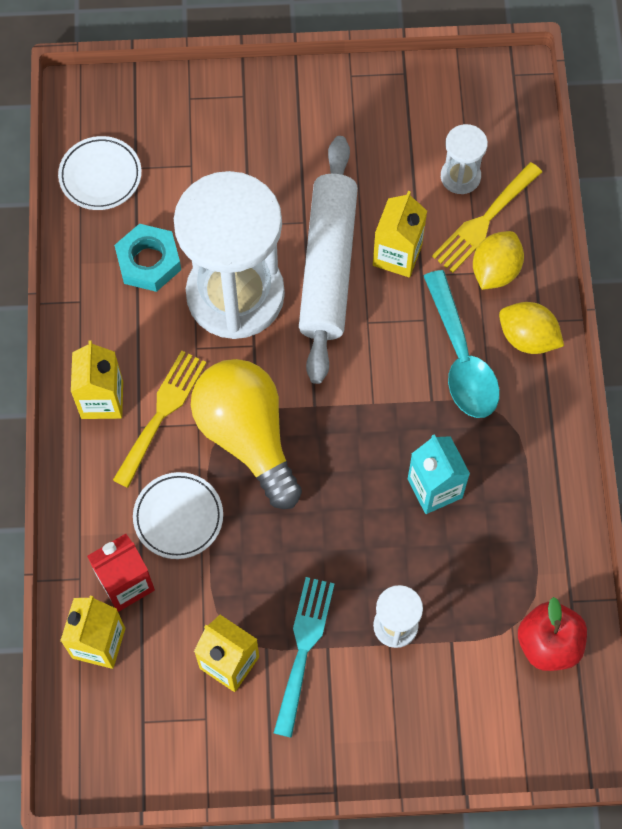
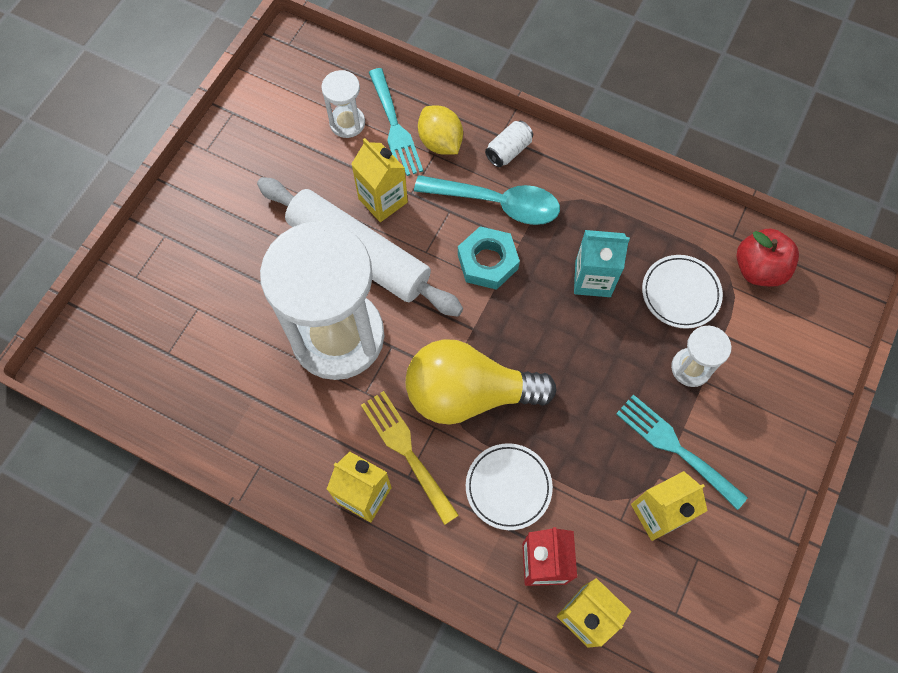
camera: 60 degrees left, 0 degrees up
white plate [58,136,142,210] -> white plate moved to [642,255,723,329]
turquoise nut [114,224,181,292] -> turquoise nut moved to [458,226,520,290]
yellow fork [432,162,542,273] -> turquoise fork [369,68,423,176]
yellow lemon [499,302,564,354] -> white can [485,121,533,167]

